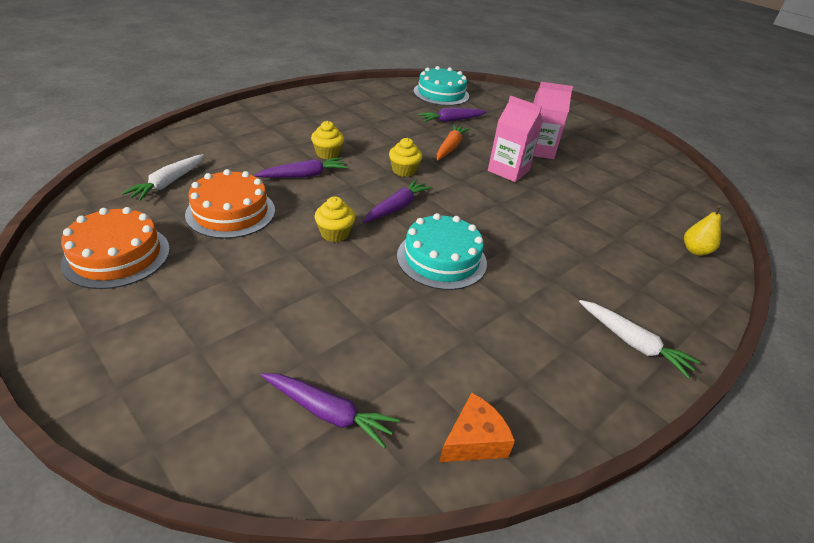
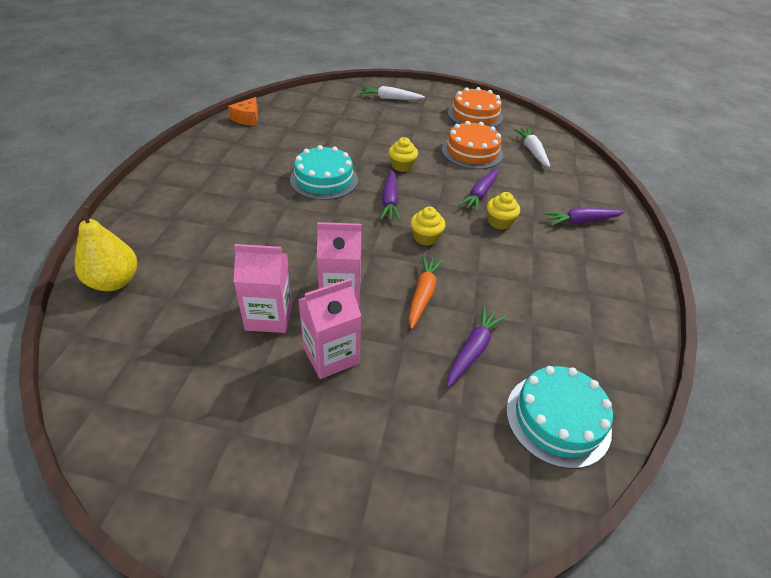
camera: 145 degrees right, 5 degrees up
purple carrot [261,373,400,448] -> purple carrot moved to [544,207,625,226]
orange carrot [436,124,470,160] -> orange carrot turned 150 degrees counterclockwise [409,255,444,329]
white carrot [579,300,700,378] -> white carrot moved to [360,86,425,100]
yellow pear [684,205,721,255] -> yellow pear [74,205,137,291], size x1.60
none -> pink carton [233,244,293,333]

